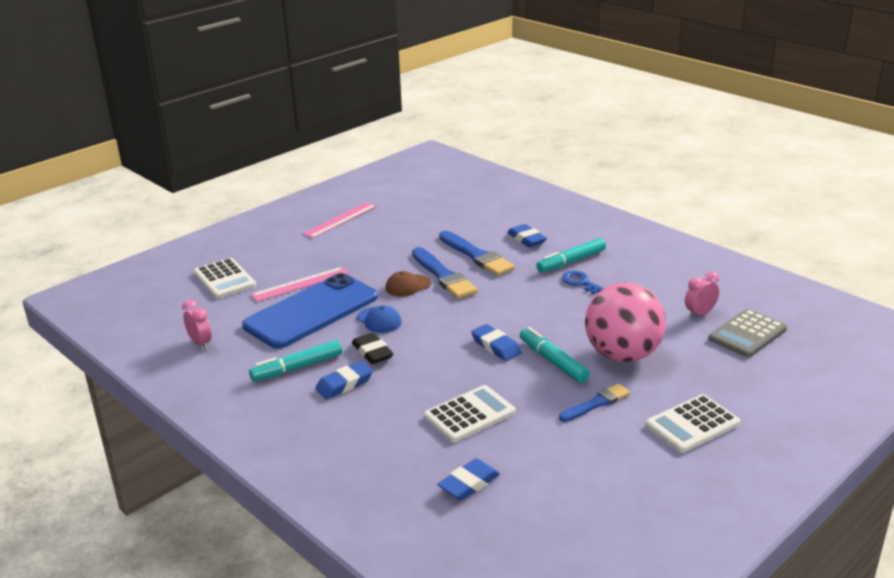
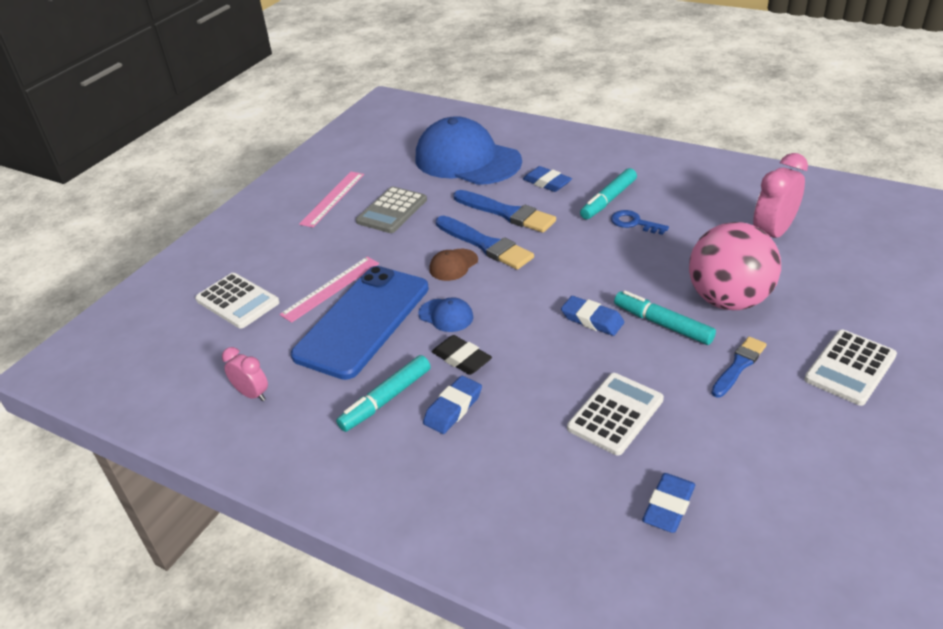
camera: 15 degrees left, 10 degrees up
pink clock [685,271,719,318] -> pink clock [753,153,808,238], size x1.71
grey calculator [708,309,787,358] -> grey calculator moved to [356,186,427,233]
none -> blue cap [415,116,522,185]

